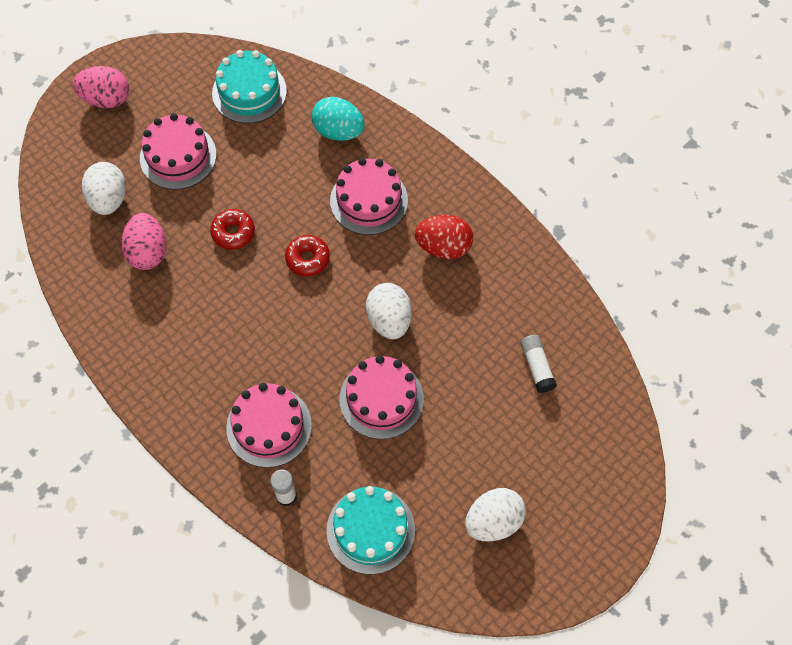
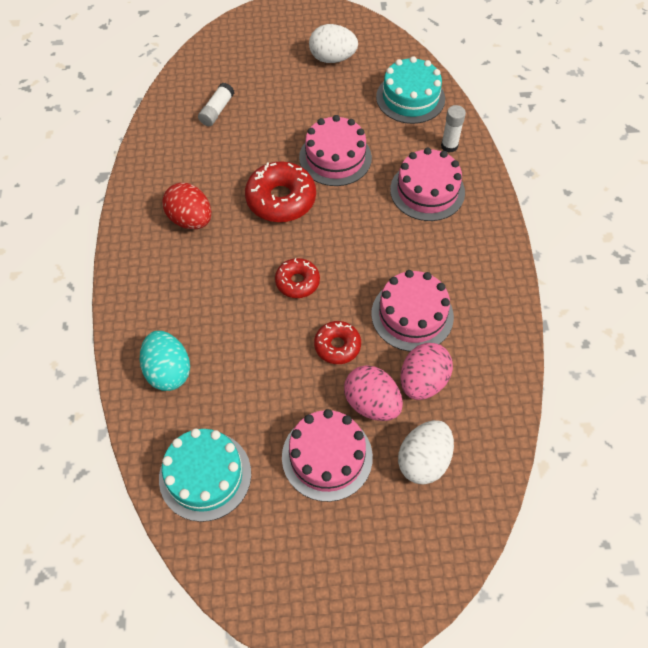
camera: 140 degrees left, 5 degrees down
pink egg [73,66,129,108] -> pink egg moved to [344,365,403,421]
pink cake [330,158,408,235] -> pink cake moved to [371,270,454,352]
white egg [366,283,412,339] -> red donut [245,161,316,222]

